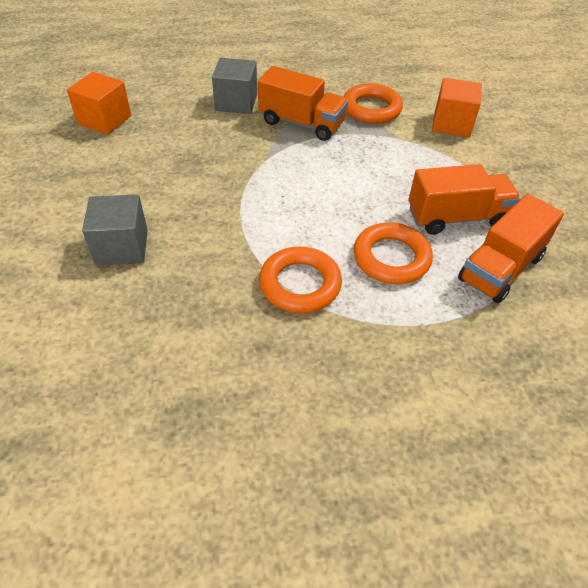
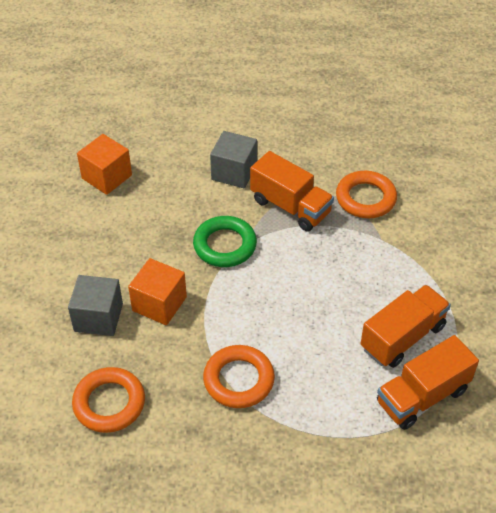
camera: 15 degrees right, 0 degrees up
orange ring [353,223,433,284] -> orange ring moved to [72,367,145,433]
orange truck [408,164,521,235] -> orange truck turned 45 degrees counterclockwise [361,285,451,368]
orange cube [432,78,482,137] -> orange cube moved to [128,258,187,325]
none -> green ring [193,216,257,267]

